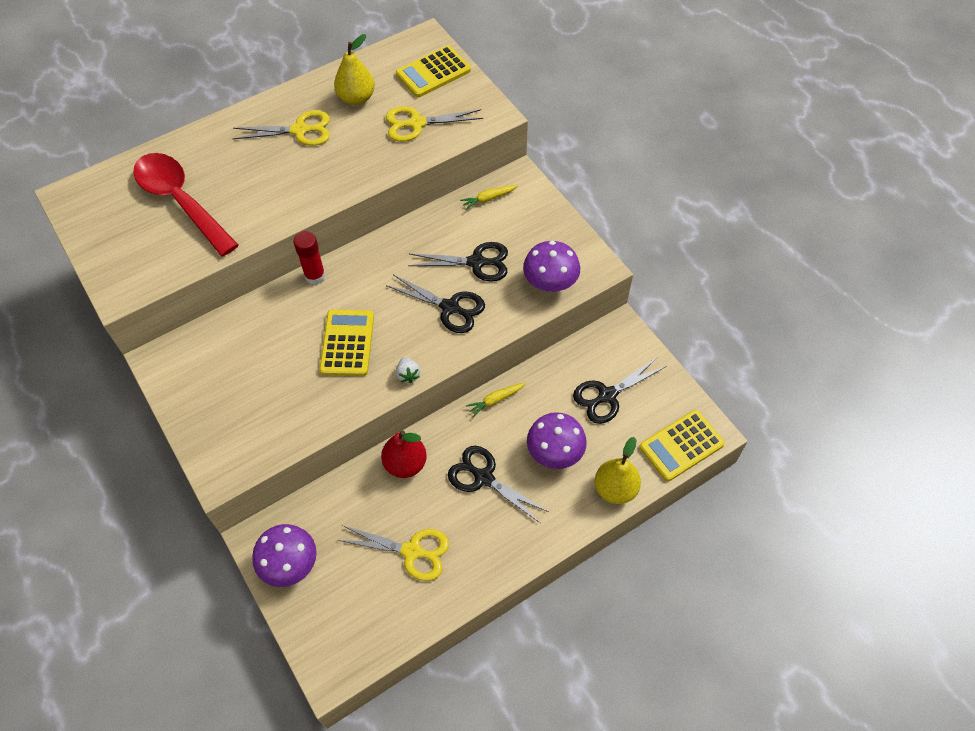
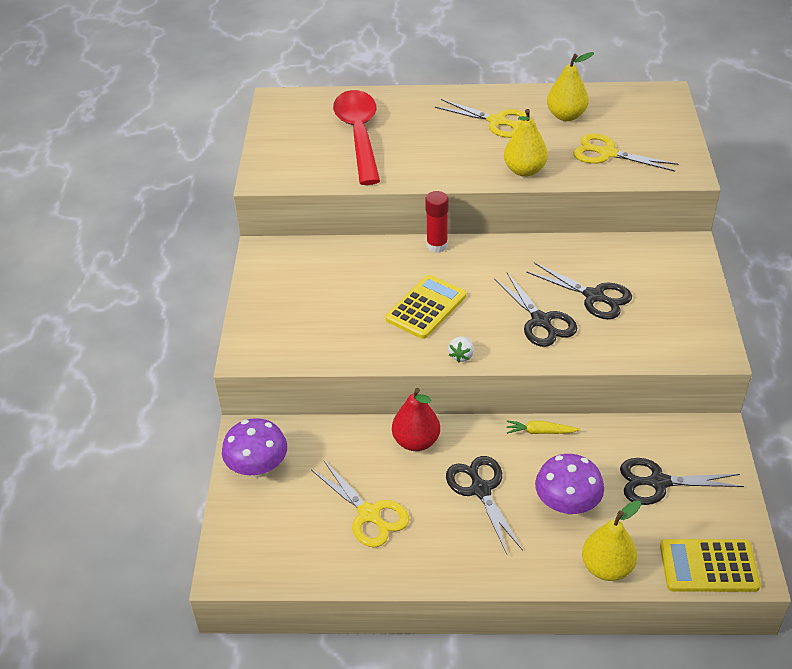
camera: 35 degrees right, 15 degrees down
yellow calculator [396,45,471,97] -> none
yellow carrot [460,185,518,210] -> none
purple mushroom [523,241,580,292] -> none
none -> yellow pear [504,109,548,177]

